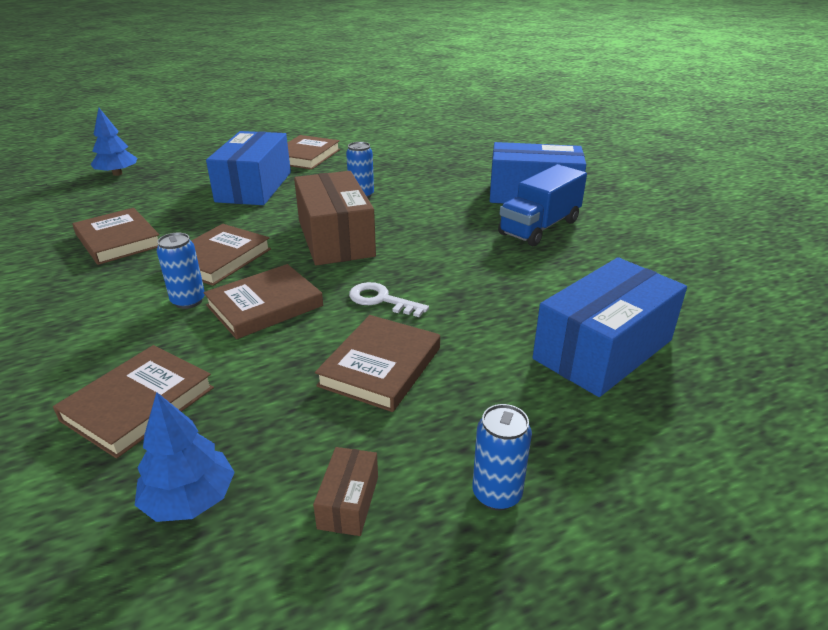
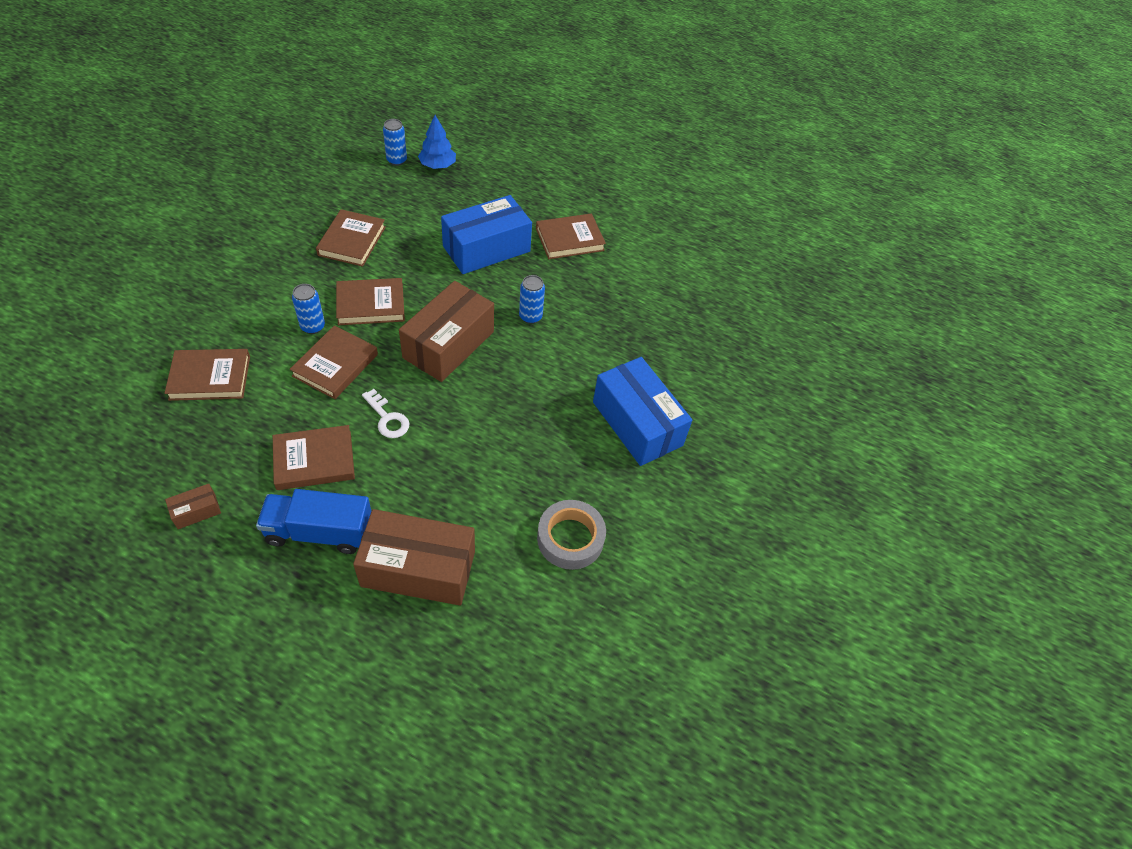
camera: 45 degrees right, 20 degrees up
blue tree [135,392,235,522] -> none
brown book [203,264,323,339] -> brown book turned 75 degrees counterclockwise [290,326,378,399]
white key [349,282,429,317] -> white key turned 150 degrees clockwise [362,389,410,438]
blue can [472,404,532,510] -> blue can moved to [383,119,407,166]
blue truck [498,164,587,246] -> blue truck moved to [256,489,371,554]
blue box [532,257,687,397] -> brown box [353,509,475,605]
none -> grey tape [537,500,606,570]

